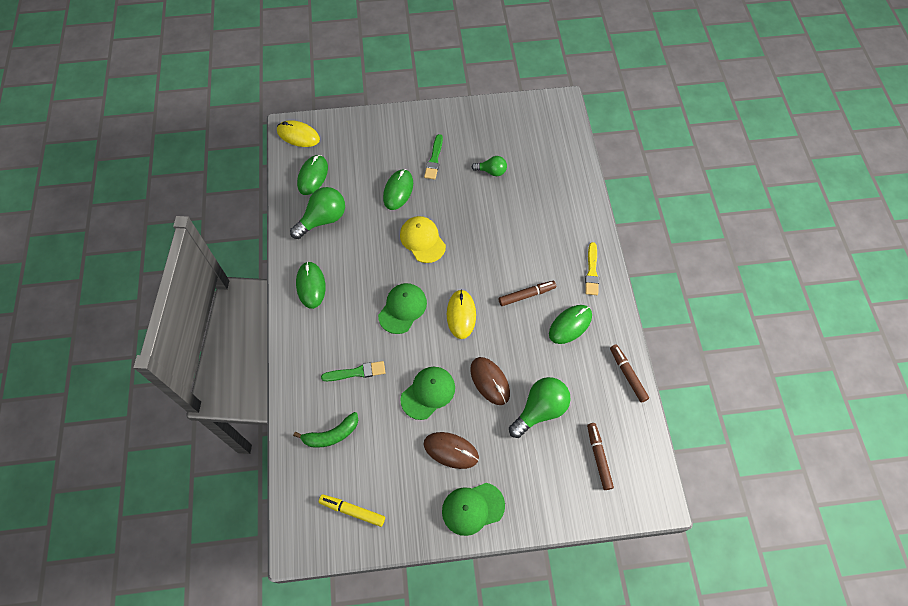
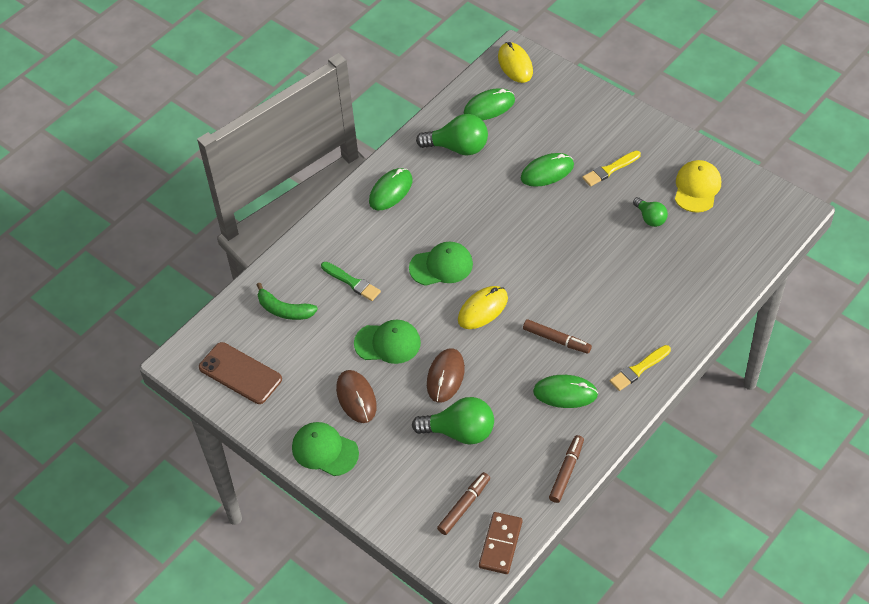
camera: 50 degrees right, 10 degrees down
yellow marker [319,494,385,527] -> brown phone [199,342,282,404]
yellow cap [400,216,446,263] -> yellow cap moved to [675,160,721,213]
green brush [424,134,443,180] -> yellow brush [582,151,641,187]
none -> brown domino [479,512,522,574]

